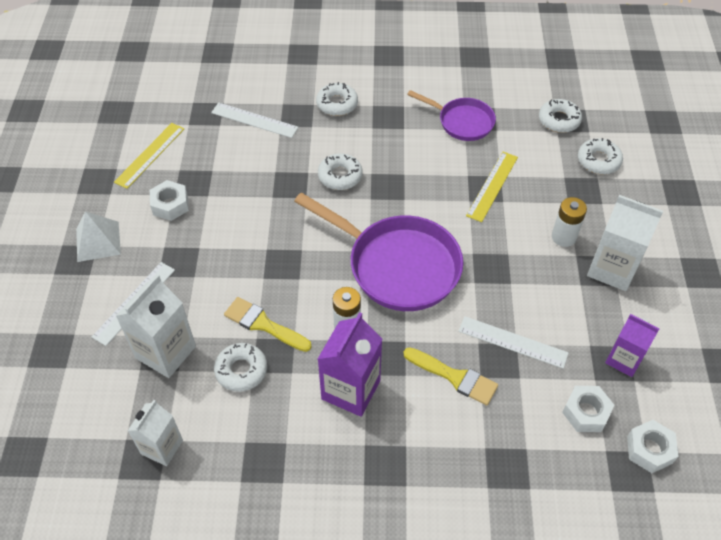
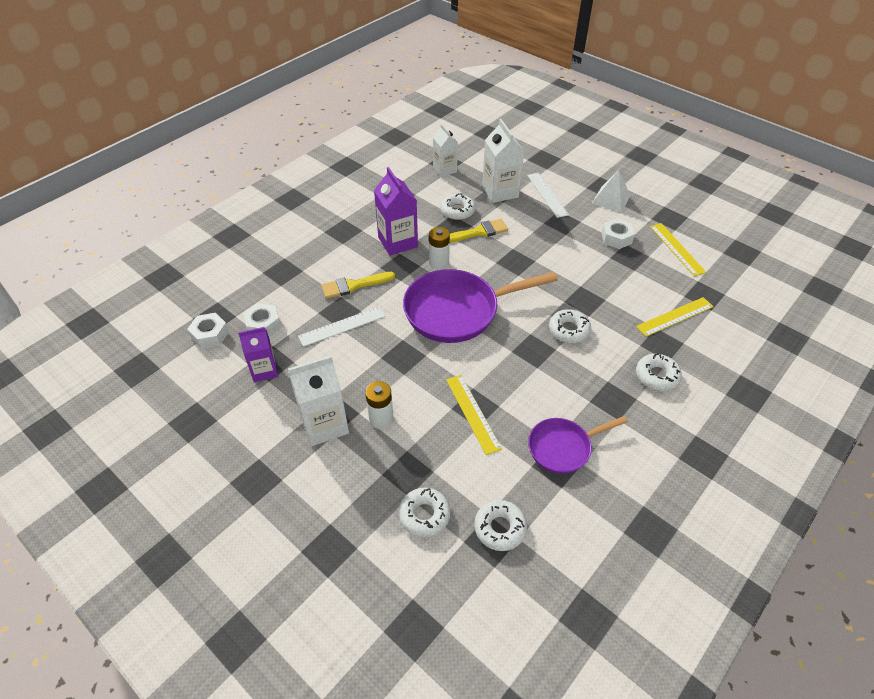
camera: 130 degrees right, 5 degrees down
white ruler [211,102,298,138] -> yellow ruler [636,297,714,337]

